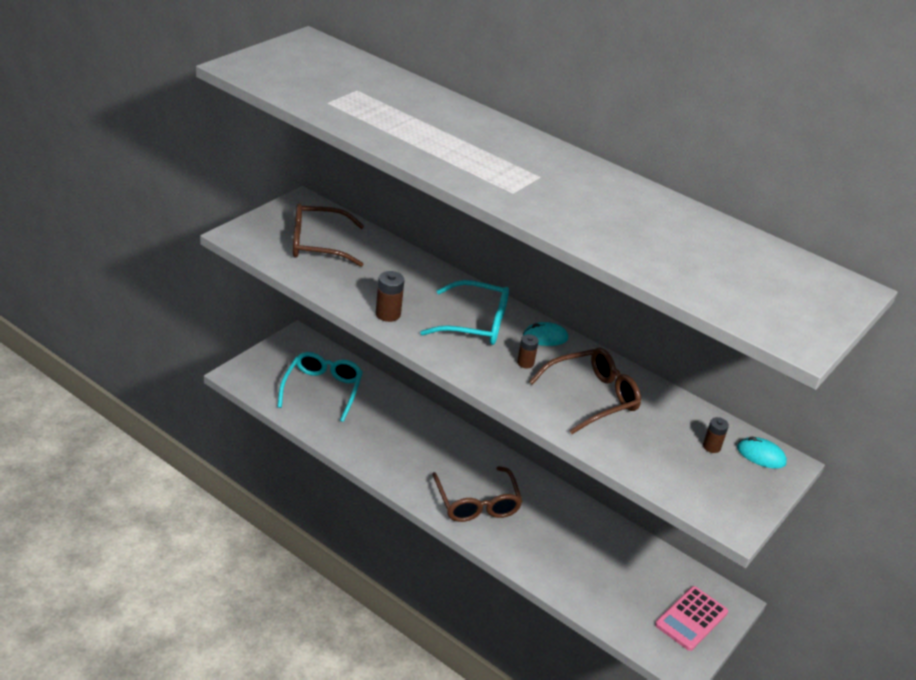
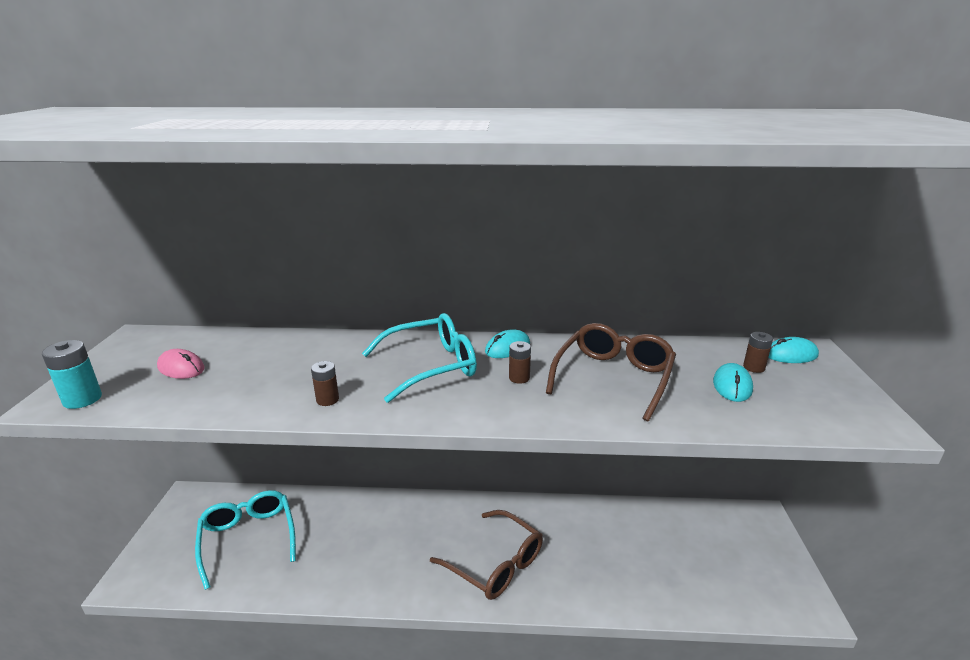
camera: 30 degrees left, 10 degrees down
brown glasses [293,203,364,267] -> pink mouse [157,349,205,379]
brown battery [376,271,404,322] -> brown battery [311,361,339,406], size x0.66
pink calculator [655,586,728,651] -> none
none -> turquoise battery [42,340,102,409]
none -> turquoise mouse [713,363,753,402]

